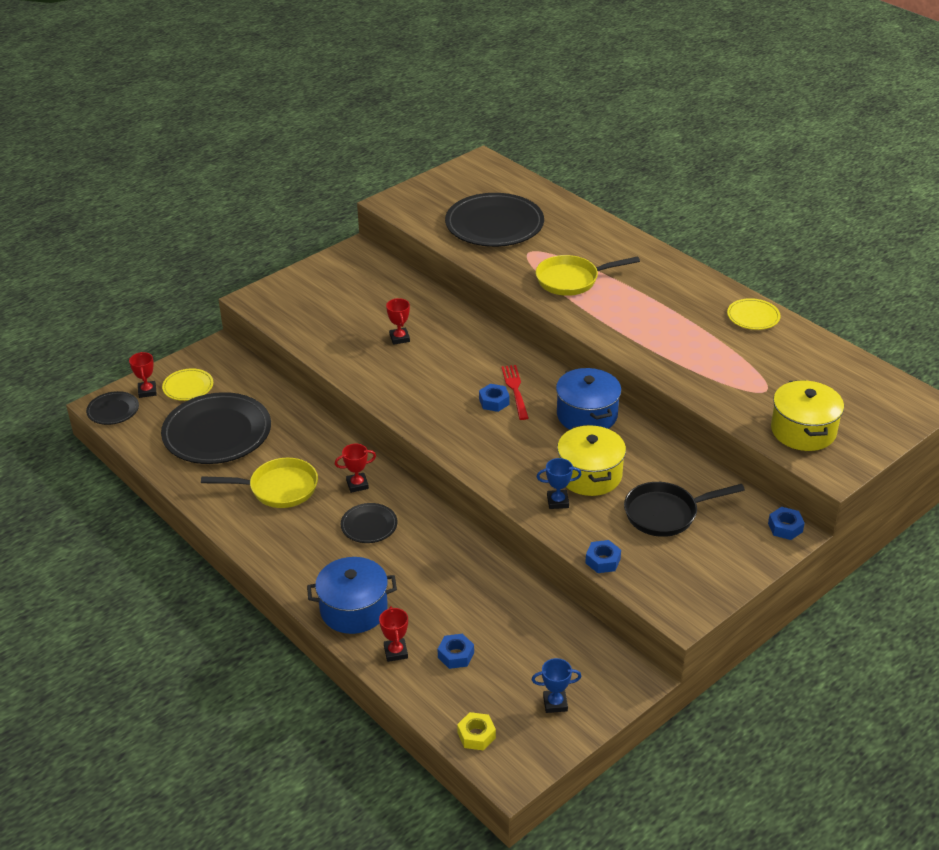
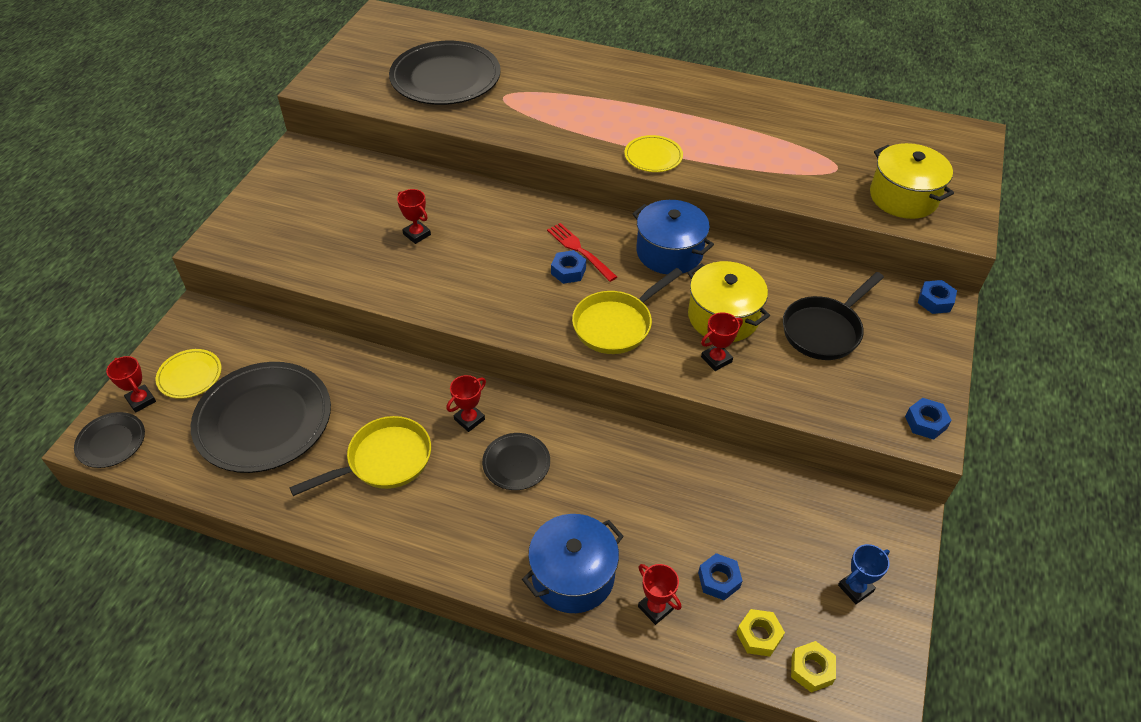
camera: 30 degrees left, 10 degrees up
yellow pan [536,255,640,296] -> yellow pan moved to [572,268,683,354]
blue trophy [537,458,582,509] -> red trophy [701,312,743,371]
blue nut [585,540,621,573] -> blue nut moved to [905,398,952,440]
yellow plate [727,298,781,330] -> yellow plate moved to [625,135,683,172]
none -> yellow nut [736,609,785,657]

